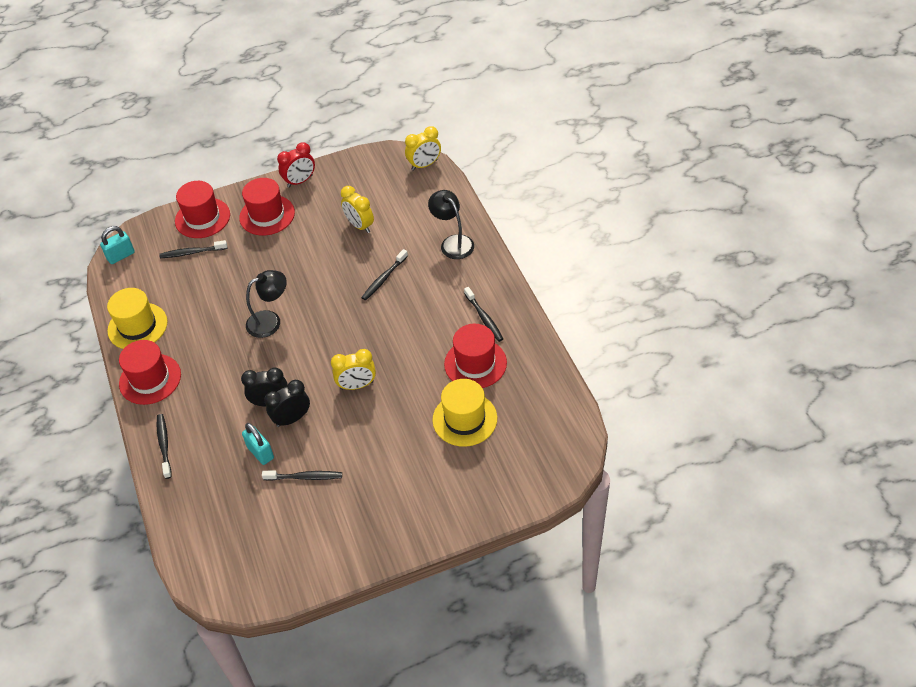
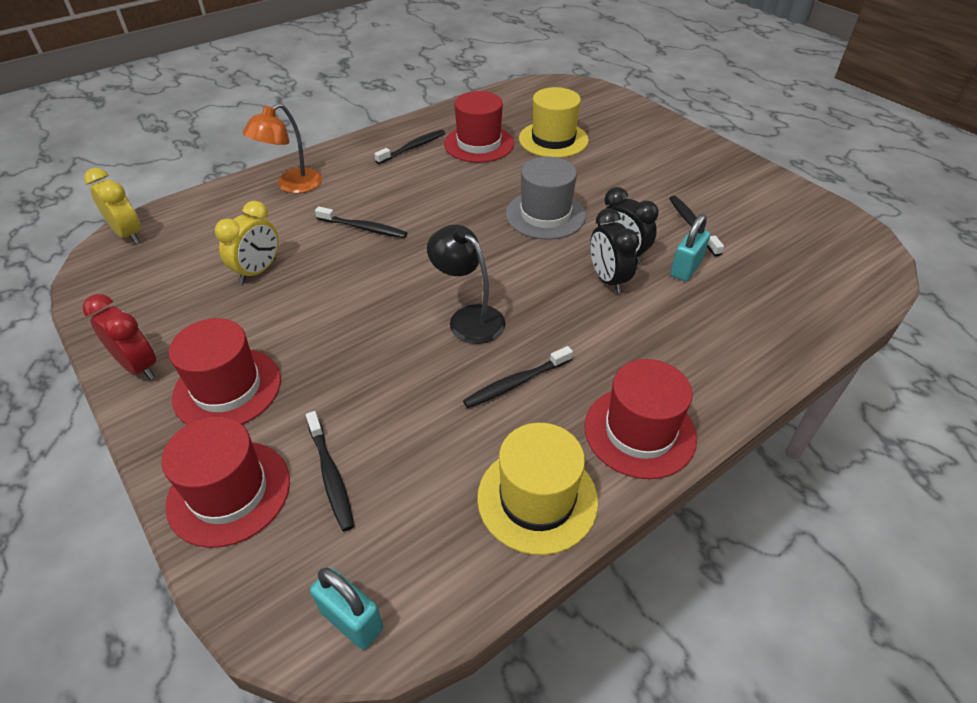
camera: 110 degrees left, 5 degrees down
black toothbrush [157,414,172,479] -> black toothbrush moved to [463,346,573,408]
yellow clock [331,349,376,390] -> grey hat [506,157,586,240]
black lamp [428,190,474,259] -> orange lamp [243,103,322,193]

